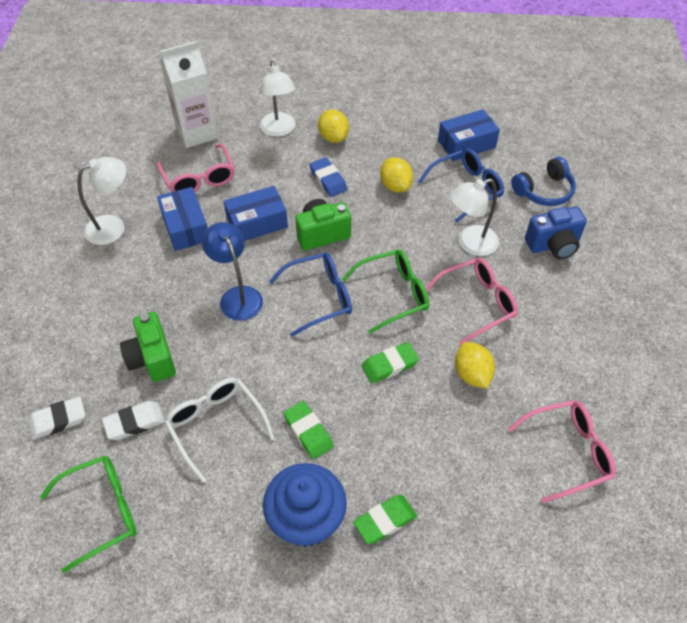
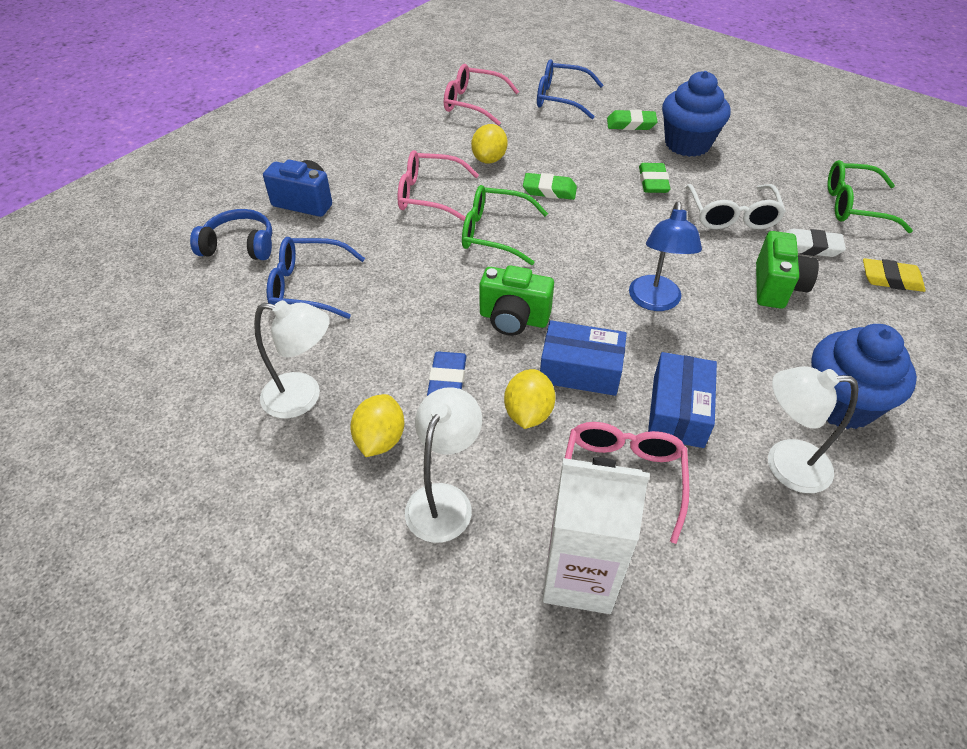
camera: 145 degrees left, 5 degrees down
white eraser [28,397,85,440] -> yellow eraser [863,258,926,292]
blue glasses [269,252,352,337] -> blue glasses moved to [537,60,604,119]
yellow lemon [380,157,413,192] -> yellow lemon moved to [504,369,556,429]
blue box [438,109,500,161] -> none
white lamp [450,178,499,256] -> white lamp moved to [254,300,329,418]
none -> blue cupcake [811,324,917,429]

